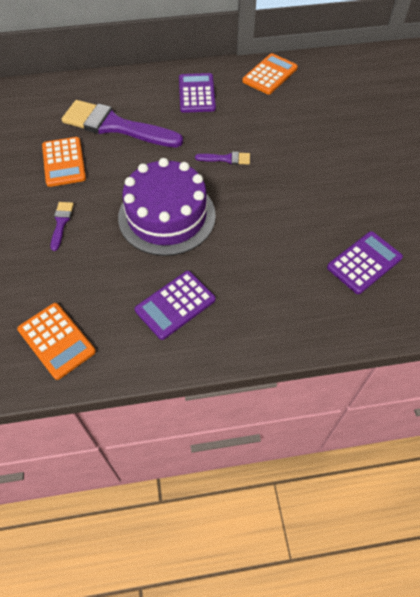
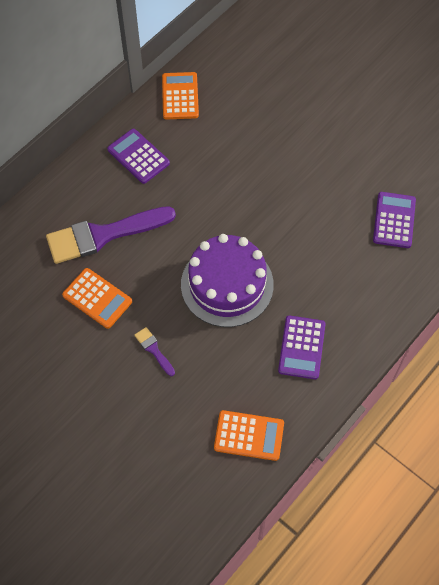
camera: 40 degrees left, 5 degrees up
purple brush [195,152,250,165] -> none

